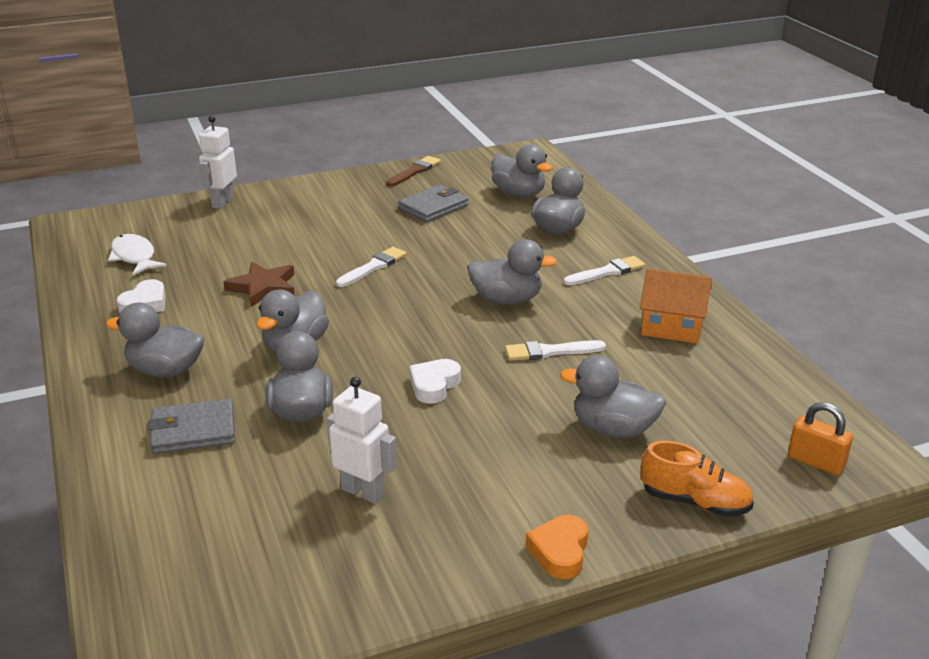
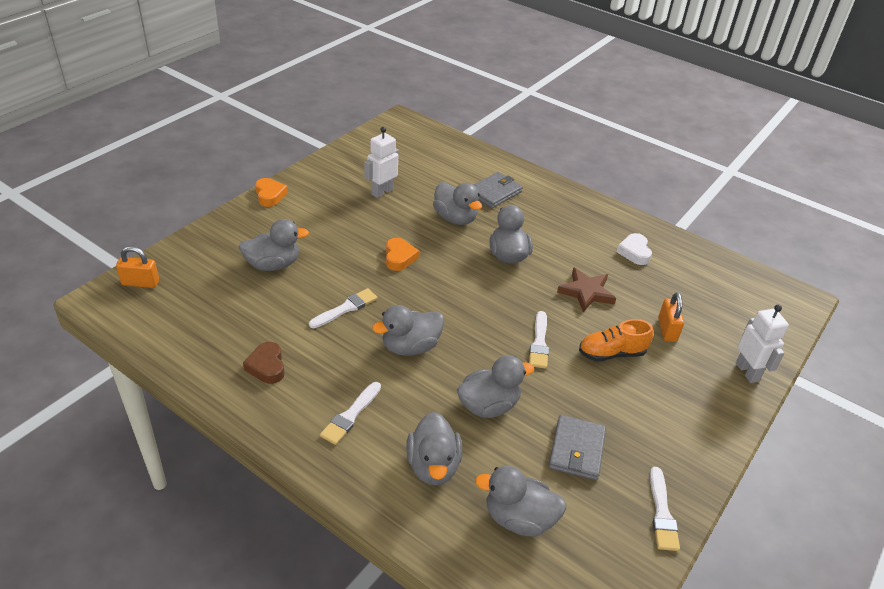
camera: 145 degrees right, 10 degrees up
grey duck [106,303,204,377] -> grey duck moved to [457,355,534,418]
white fish [108,234,167,275] -> none
white robot [327,377,397,504] -> white robot turned 135 degrees clockwise [364,127,399,198]
brown brush [387,156,441,186] -> white brush [650,467,680,551]
white heart [410,359,461,404] -> orange heart [386,238,419,271]
orange house [640,269,712,344] -> brown heart [243,342,285,384]
orange shoe [641,441,754,517] -> orange shoe moved to [579,319,653,362]
none -> orange padlock [658,292,684,342]

